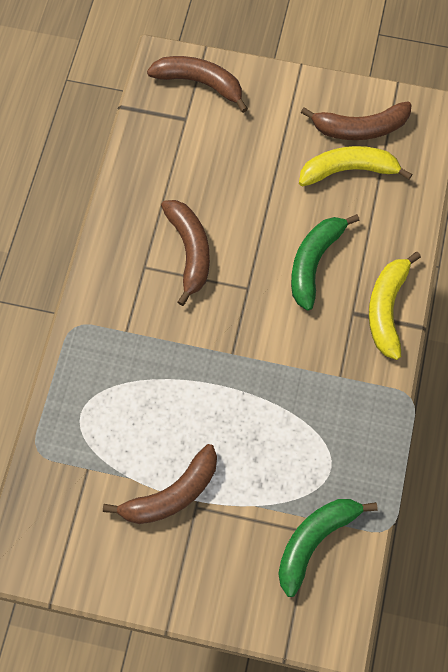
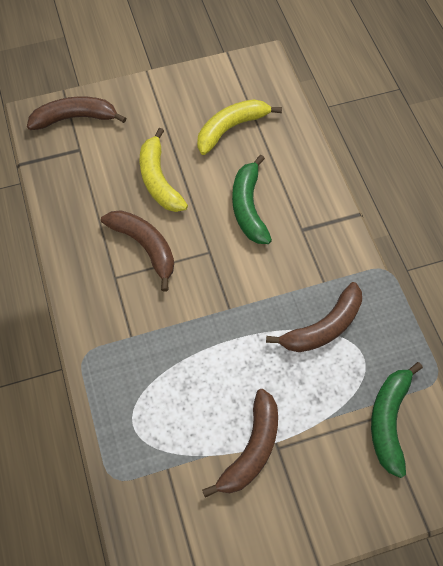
camera: 30 degrees left, 5 degrees down
brown banana [301,102,412,140] -> brown banana moved to [266,282,362,352]
yellow banana [369,252,421,360] -> yellow banana moved to [140,128,188,212]

